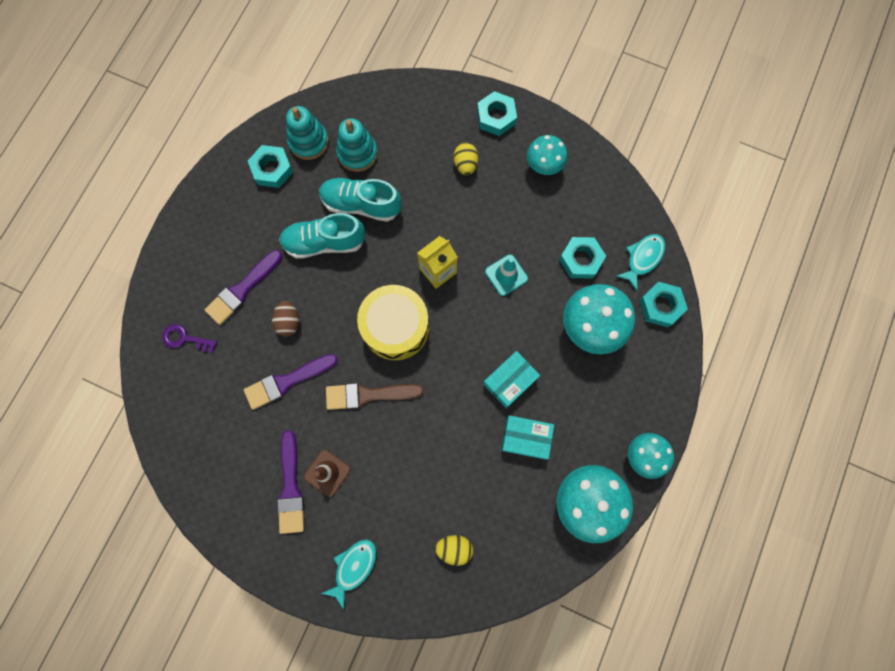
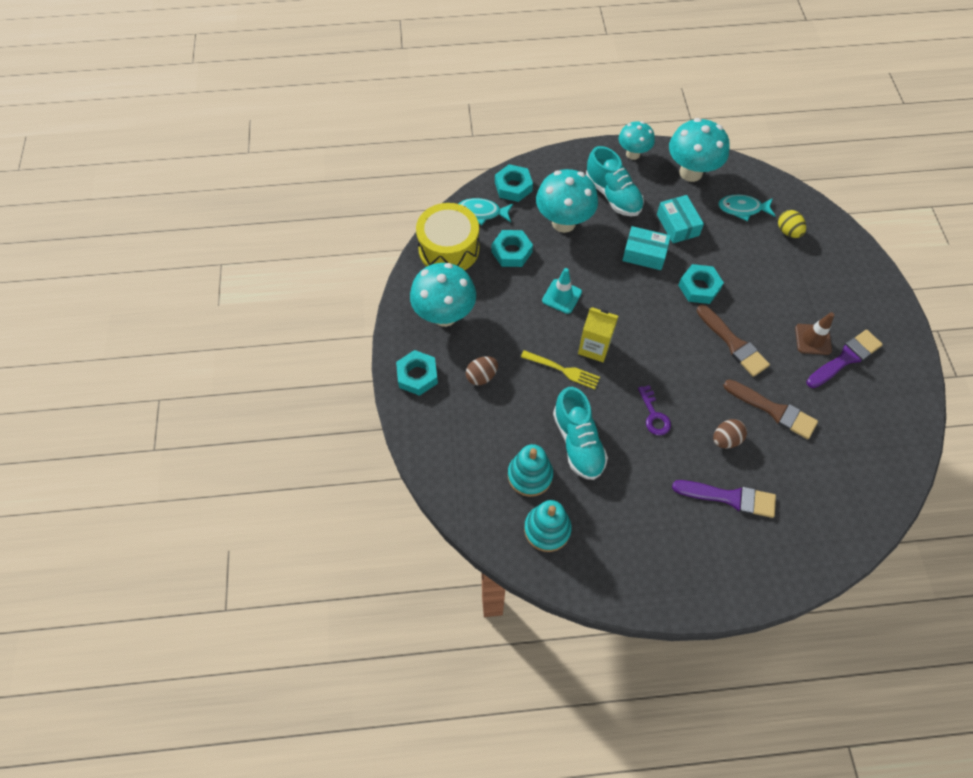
camera: 120 degrees left, 15 degrees down
purple key [162,324,217,353] -> purple key moved to [638,385,671,435]
purple brush [244,354,338,410] -> brown brush [723,379,818,439]
turquoise nut [248,145,293,188] -> turquoise nut moved to [678,264,724,304]
turquoise shoe [279,213,366,259] -> turquoise shoe moved to [586,146,644,217]
turquoise fish [321,539,376,609] -> turquoise fish moved to [718,195,775,221]
yellow drum [357,285,429,360] -> yellow drum moved to [416,203,479,270]
yellow egg [453,143,479,175] -> brown egg [466,356,498,385]
turquoise mushroom [527,135,567,175] -> turquoise mushroom [410,263,476,327], size x1.61
none -> yellow fork [521,350,600,389]

